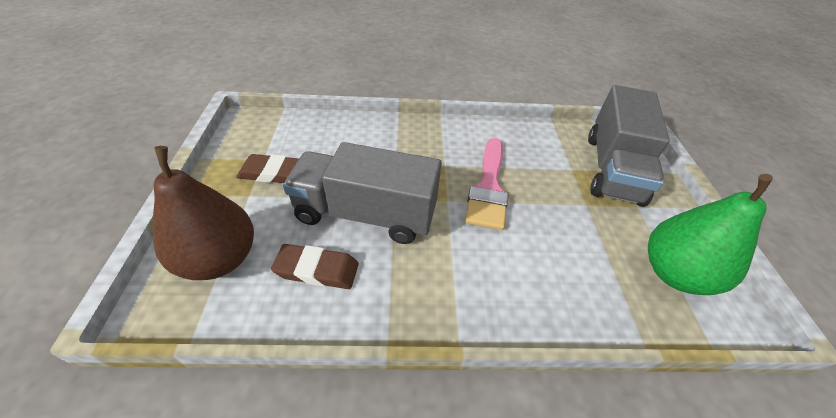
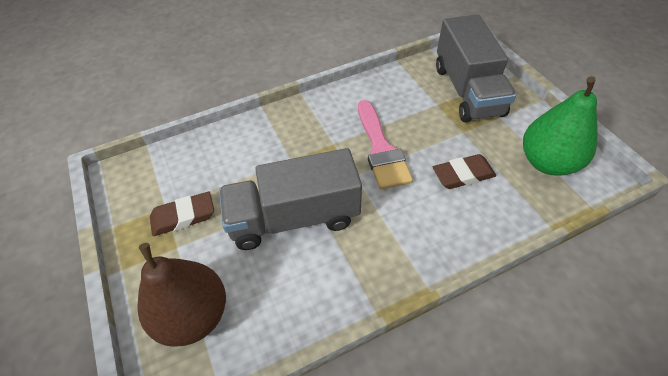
camera: 20 degrees left, 5 degrees up
brown eraser [271,244,359,289] -> brown eraser moved to [433,154,496,189]

